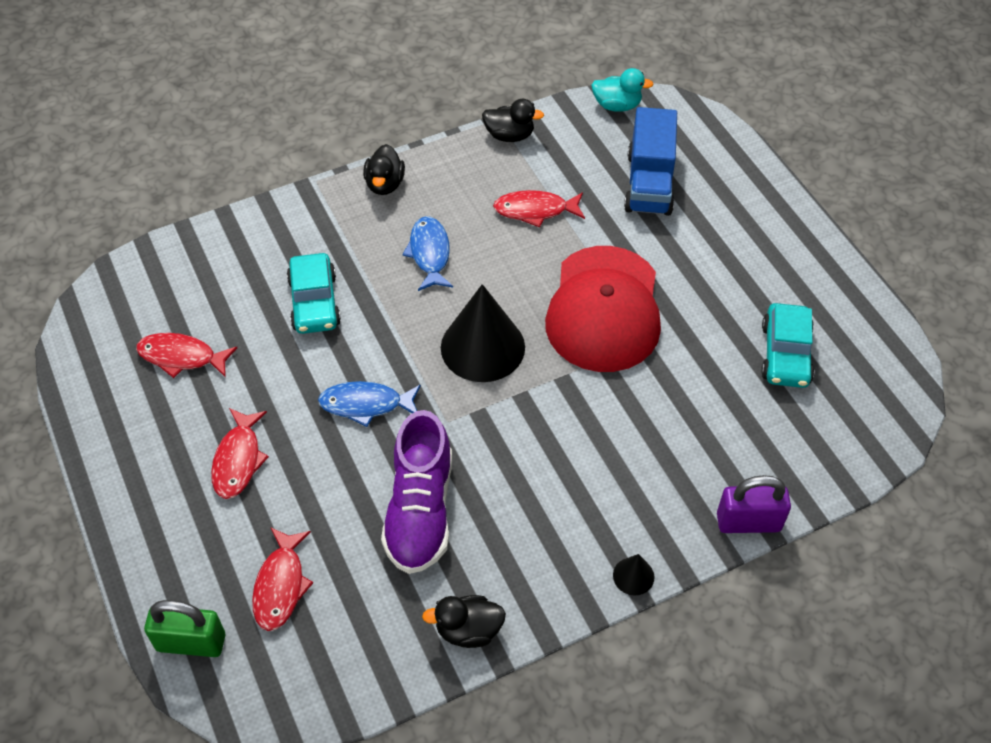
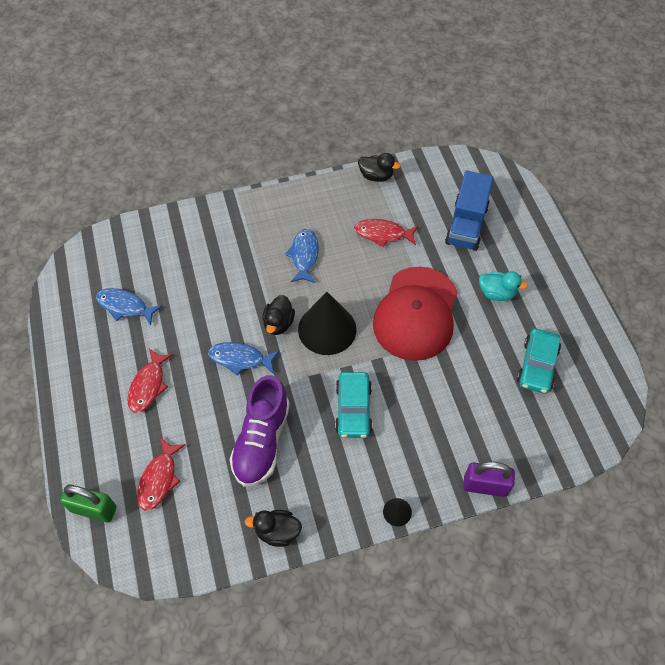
camera: 10 degrees right, 5 degrees up
red fish [136,333,237,378] -> blue fish [96,288,162,326]
turquoise car [287,253,341,334] -> turquoise car moved to [335,372,373,438]
black duck [363,144,405,195] -> black duck moved to [262,295,295,335]
turquoise duck [591,68,654,112] -> turquoise duck moved to [479,271,528,301]

